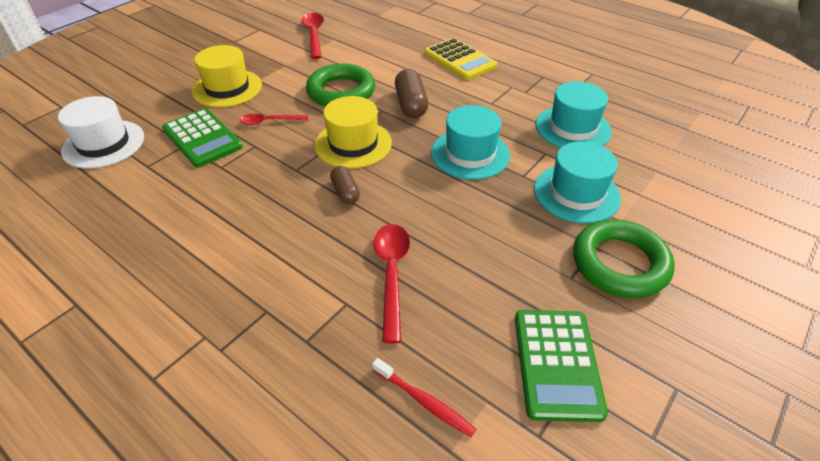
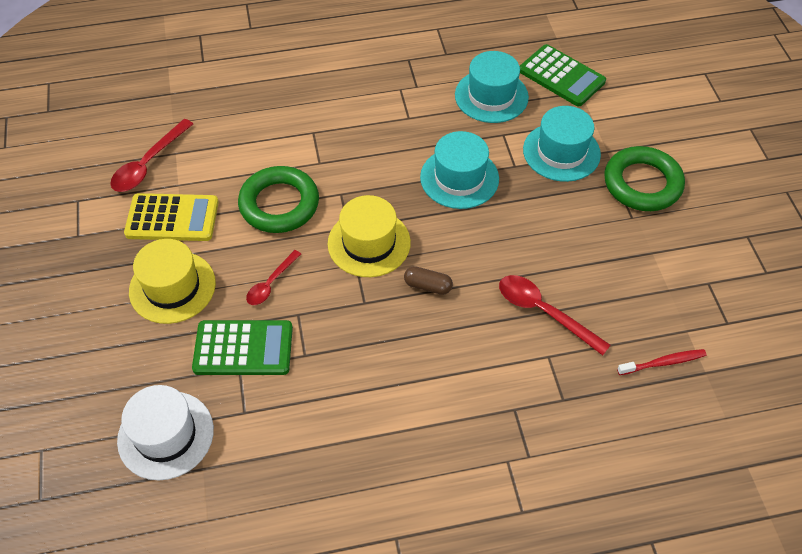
camera: 50 degrees left, 10 degrees up
red spoon [302,13,324,59] -> red spoon turned 90 degrees counterclockwise [110,119,193,192]
brown capsule [395,69,428,118] -> none
yellow calculator [424,38,497,80] -> yellow calculator moved to [124,193,219,241]
green calculator [515,310,608,422] -> green calculator moved to [520,44,606,106]

